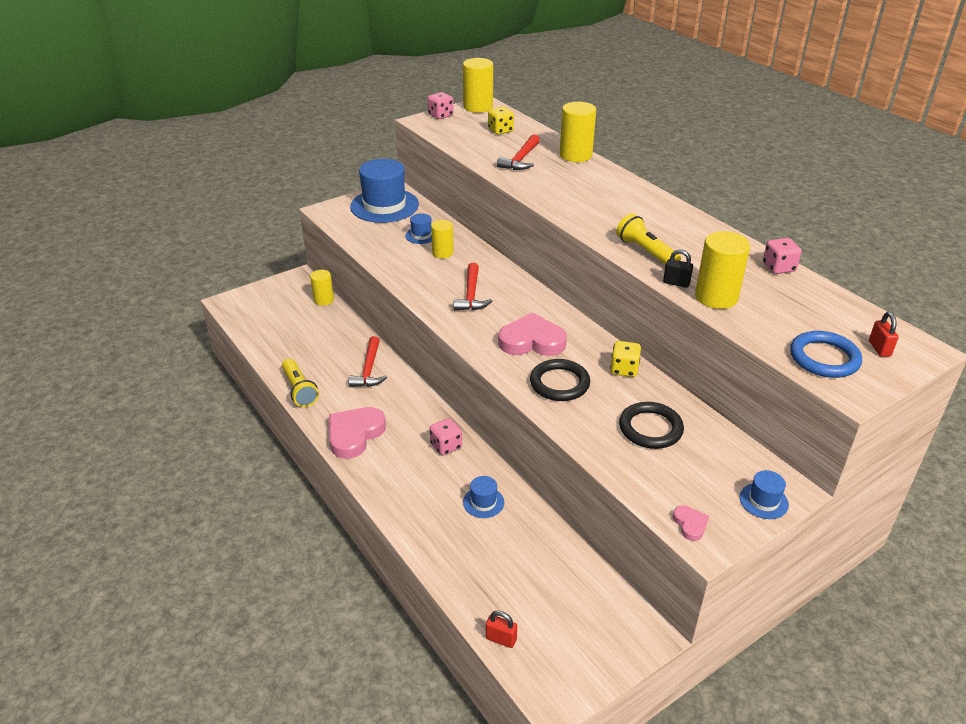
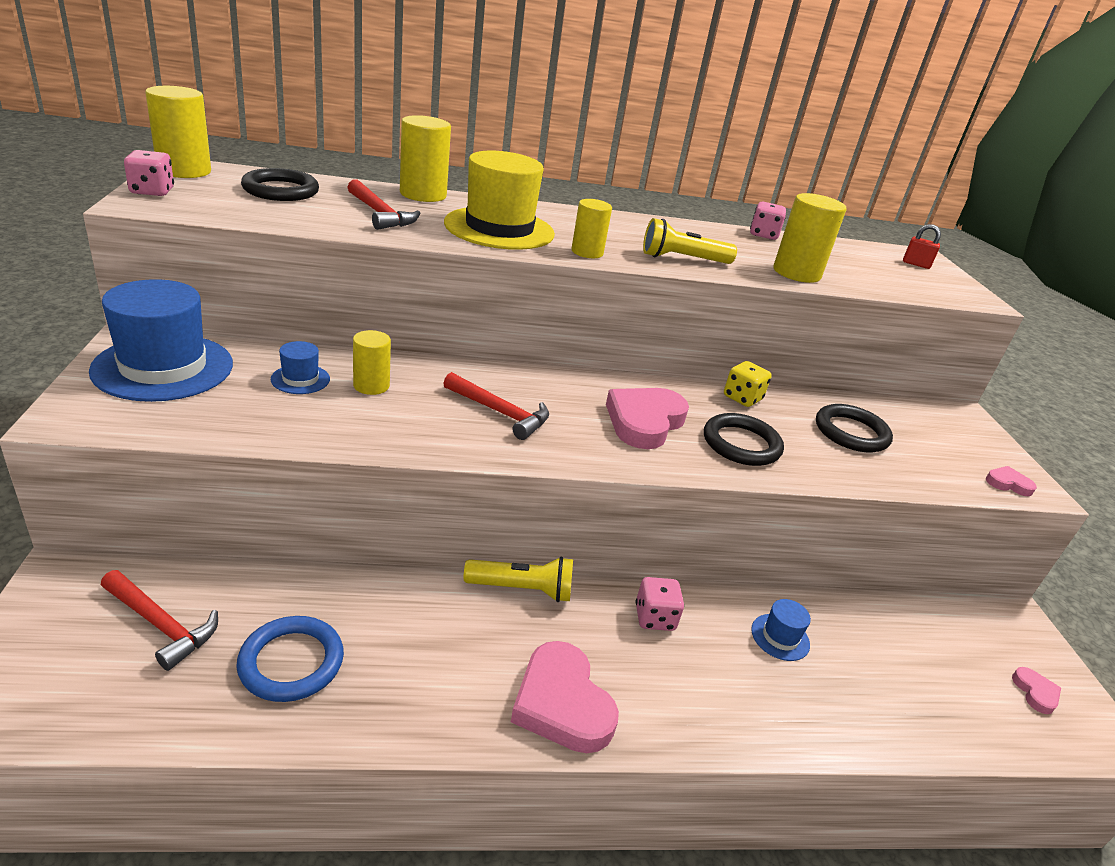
camera: 65 degrees left, 5 degrees down
yellow flashlight [282,359,319,407] -> yellow flashlight moved to [464,556,573,602]
yellow cylinder [310,270,334,306] -> yellow cylinder moved to [571,199,612,258]
red hammer [348,336,387,387] -> red hammer moved to [101,570,218,671]
red padlock [486,610,517,648] -> none
yellow dice [488,107,514,135] -> black ring [241,168,319,201]
black padlock [663,249,693,288] -> none
blue hat [740,470,789,519] -> none
blue ring [790,331,862,378] -> blue ring moved to [236,616,344,702]
none -> yellow hat [444,151,555,250]
none -> pink heart [1012,667,1061,714]

